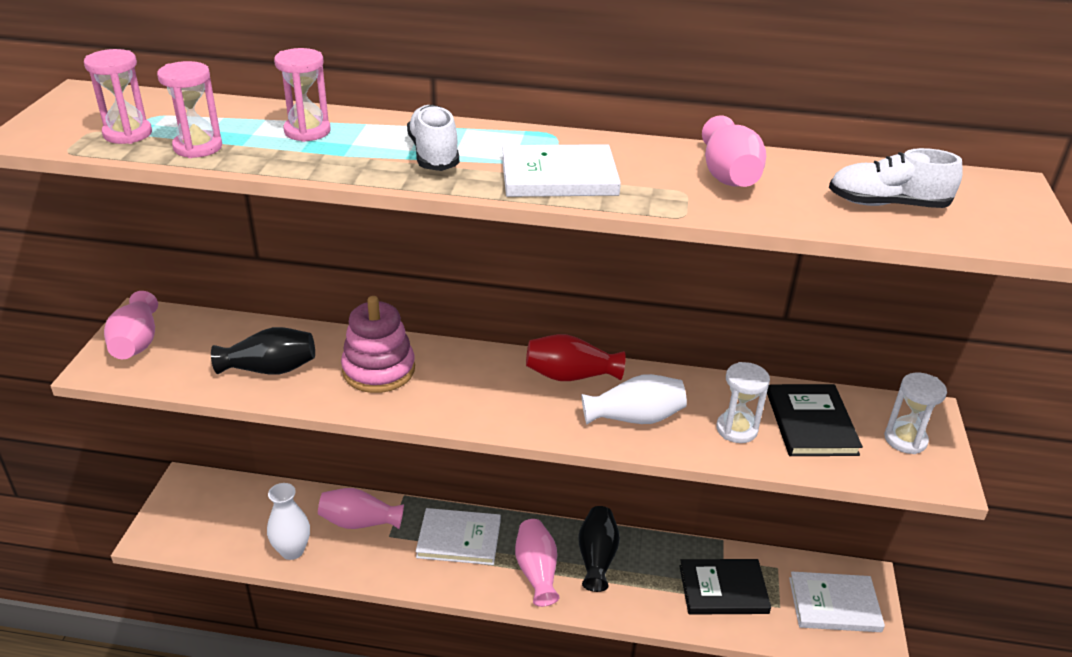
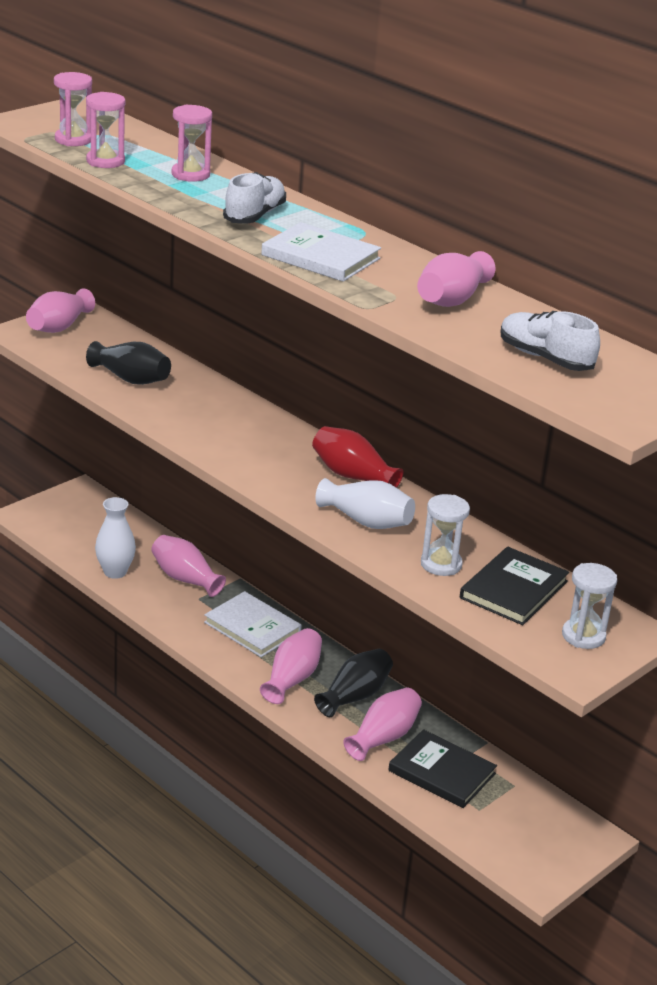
camera: 35 degrees right, 5 degrees down
pink stacking toy [341,296,415,393] -> none
white book [789,571,885,632] -> none
none -> pink vase [343,687,422,761]

